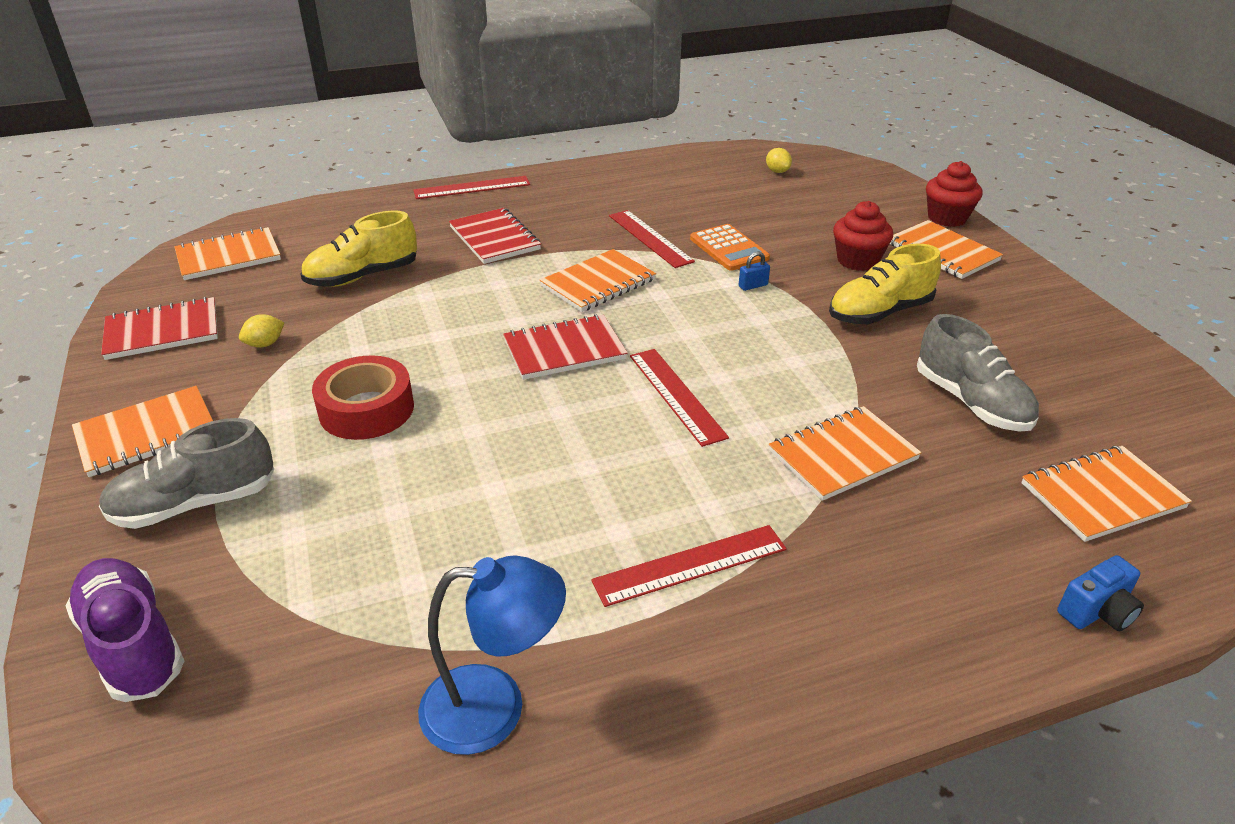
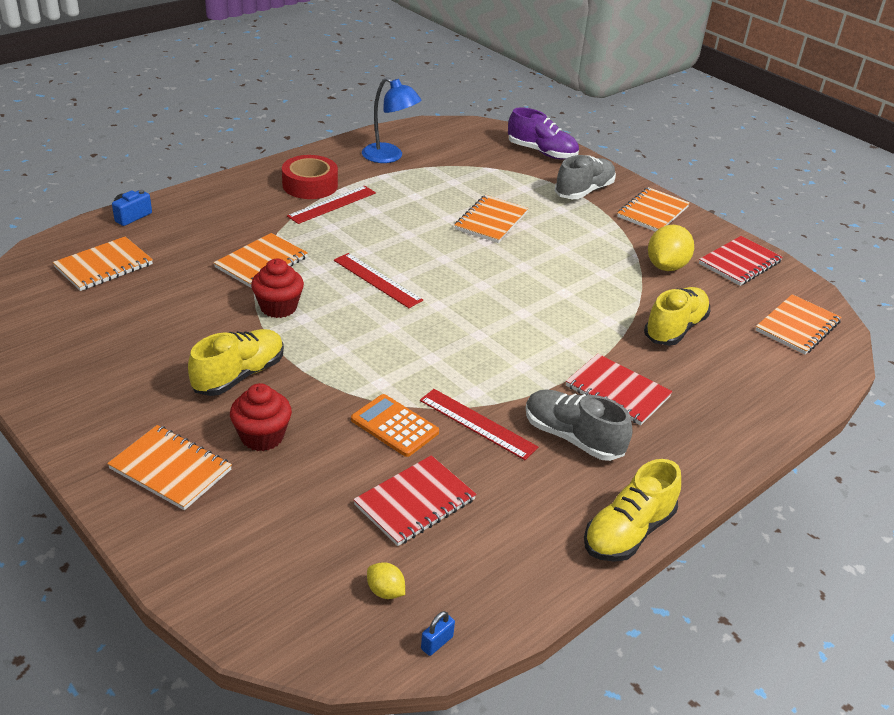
camera: 155 degrees right, 0 degrees up
yellow lemon [239,314,284,347] -> yellow lemon [648,225,694,271], size x1.97
red tape [312,356,414,440] -> red tape moved to [282,155,338,199]
red ruler [413,176,530,199] -> none
blue lamp [418,555,566,755] -> blue lamp turned 120 degrees counterclockwise [362,77,421,163]
red notebook [503,314,628,380] -> red notebook moved to [353,455,477,546]
orange notebook [540,249,656,312] -> orange notebook moved to [455,195,528,243]
blue padlock [739,252,770,291] -> blue padlock moved to [421,611,455,656]
grey shoe [917,314,1039,431] -> grey shoe moved to [526,389,632,461]
red cupcake [926,161,983,227] -> red cupcake moved to [251,259,304,318]
none -> yellow shoe [584,459,681,562]

